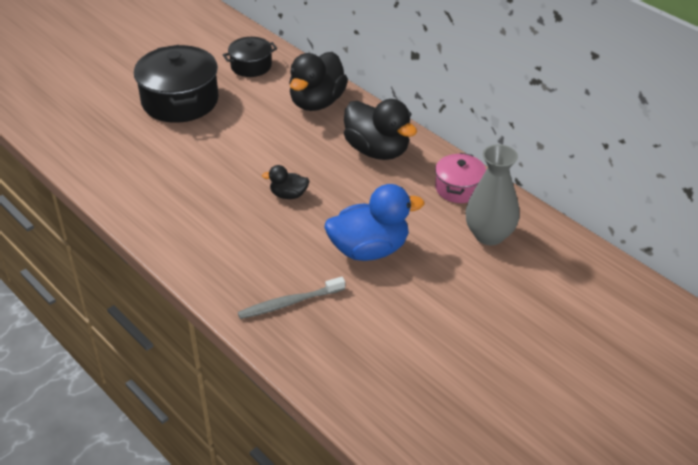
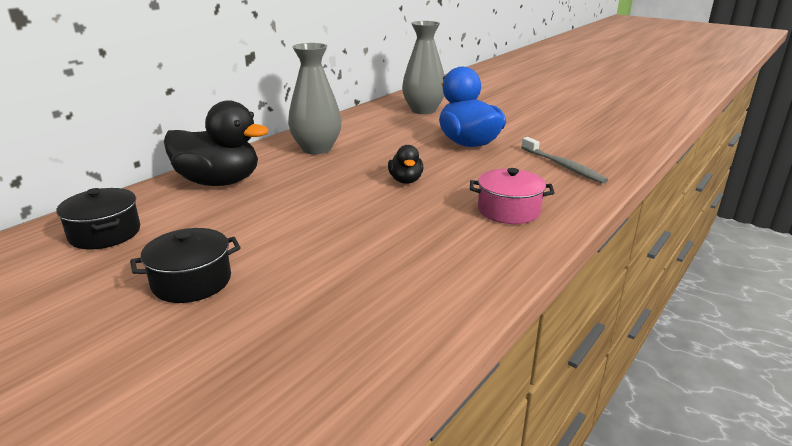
camera: 100 degrees left, 15 degrees down
black pot [134,45,219,123] -> black pot [130,228,241,303], size x0.56
black duck [344,99,417,160] -> grey vase [288,43,342,154]
pink pot [435,153,486,203] -> pink pot moved to [470,168,555,224]

